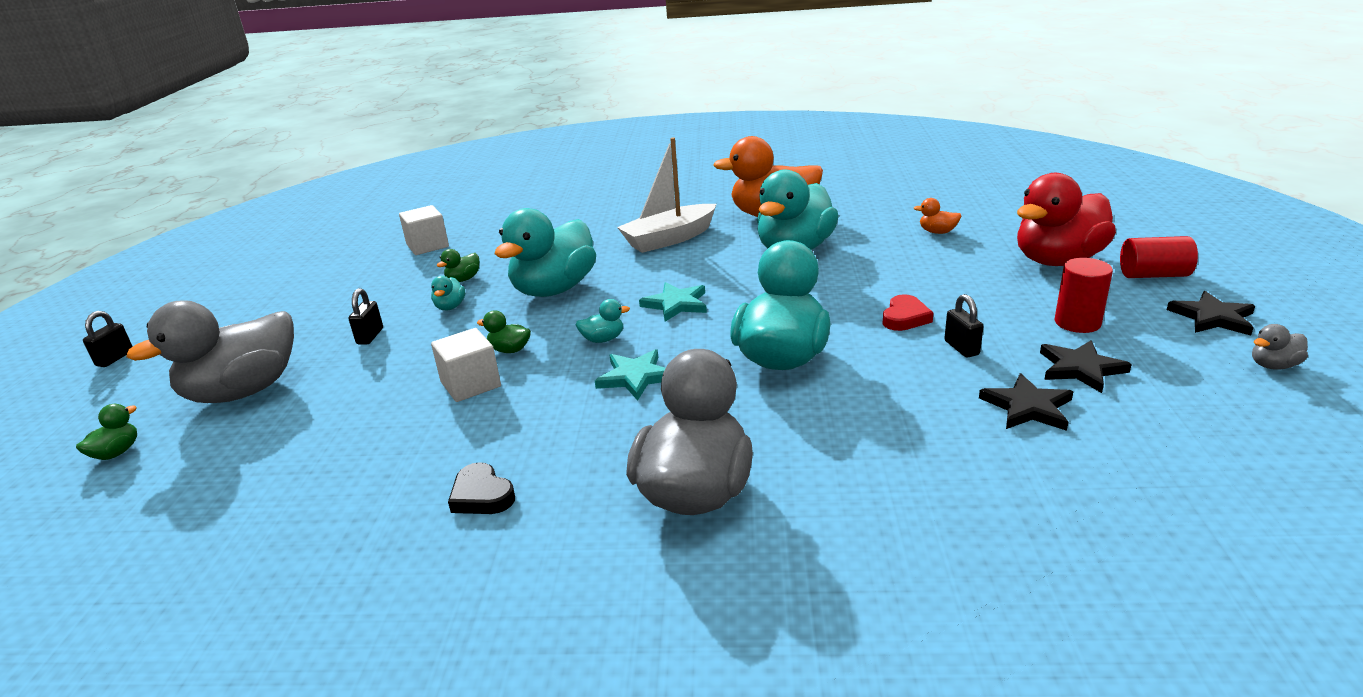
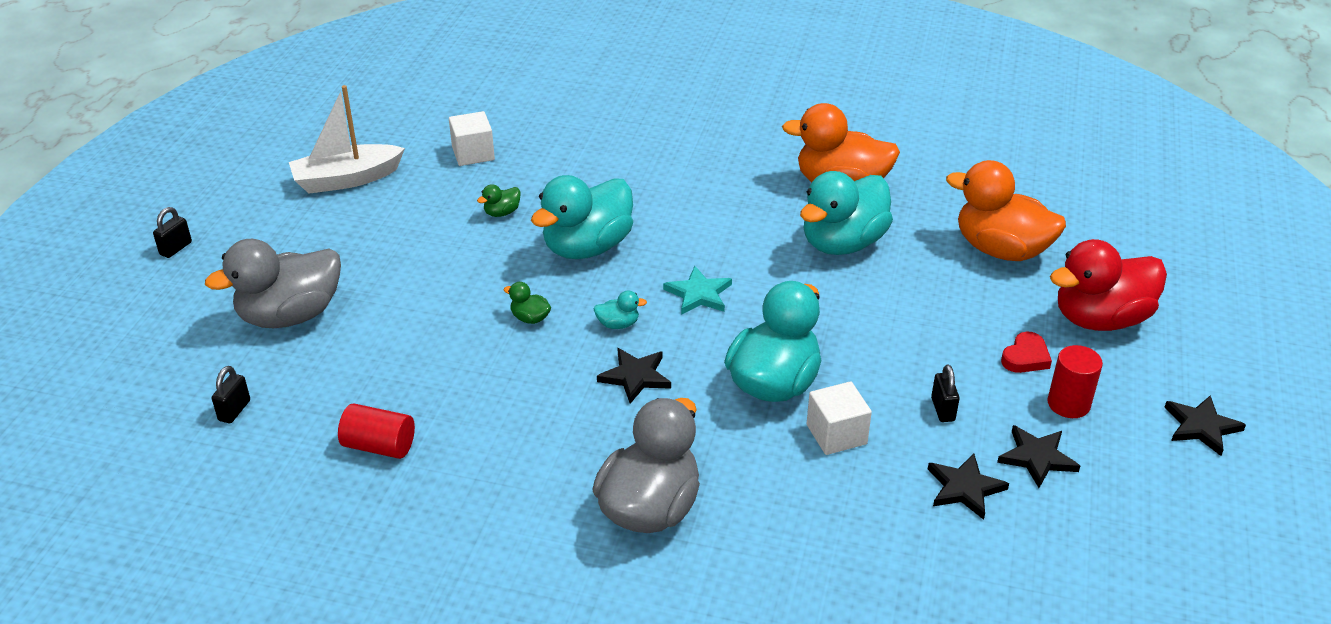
camera: 10 degrees right, 10 degrees up
green duck [76,404,137,460] -> none
black padlock [348,288,383,344] -> black padlock moved to [212,366,250,423]
turquoise duck [431,276,465,310] -> none
white cube [431,328,501,402] -> white cube moved to [807,381,872,455]
black heart [448,462,515,514] -> none
turquoise star [595,349,666,401] -> black star [597,348,671,404]
white boat [617,137,716,253] -> white boat moved to [289,85,405,194]
red heart [883,294,934,331] -> red heart moved to [1001,332,1052,373]
orange duck [914,198,962,234] -> orange duck [946,160,1066,261], size x2.48
red cylinder [1120,236,1198,278] -> red cylinder moved to [338,403,415,459]
grey duck [1252,324,1308,370] -> none

